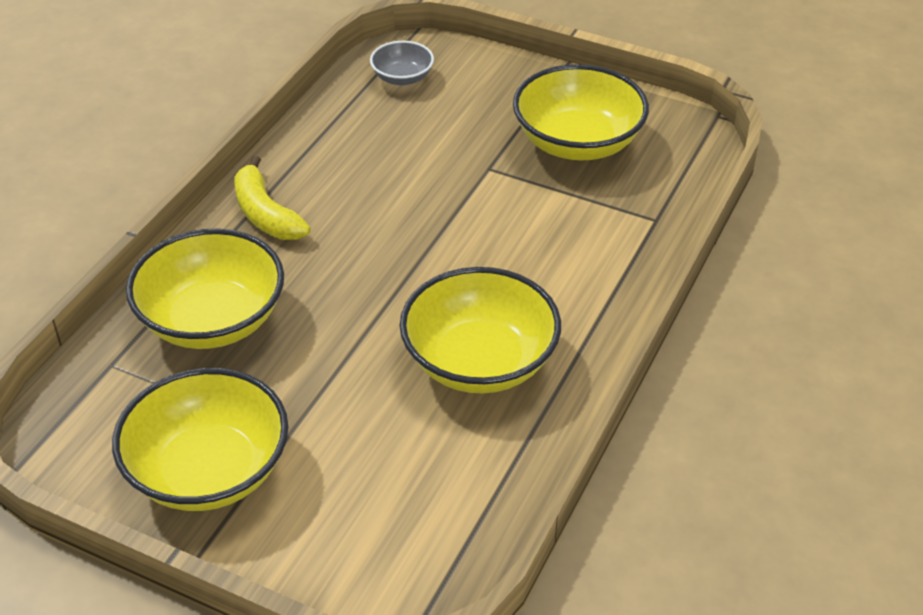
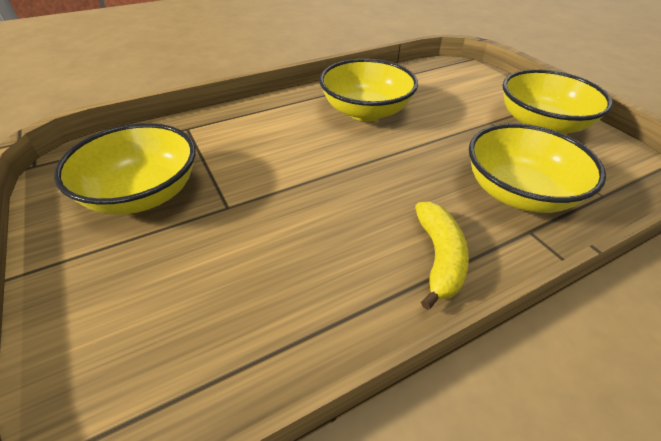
camera: 145 degrees left, 0 degrees up
grey bowl [370,41,434,86] -> none

